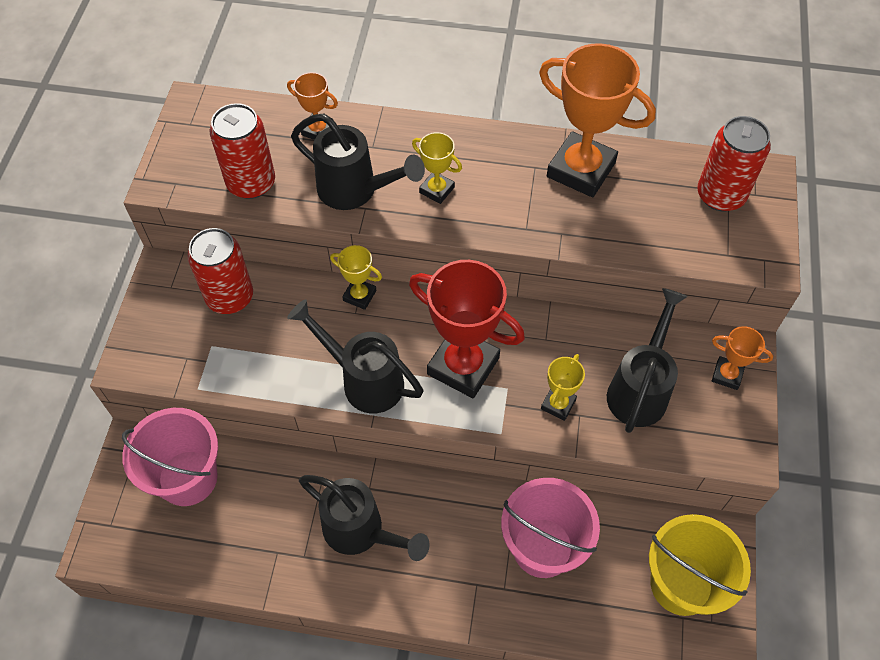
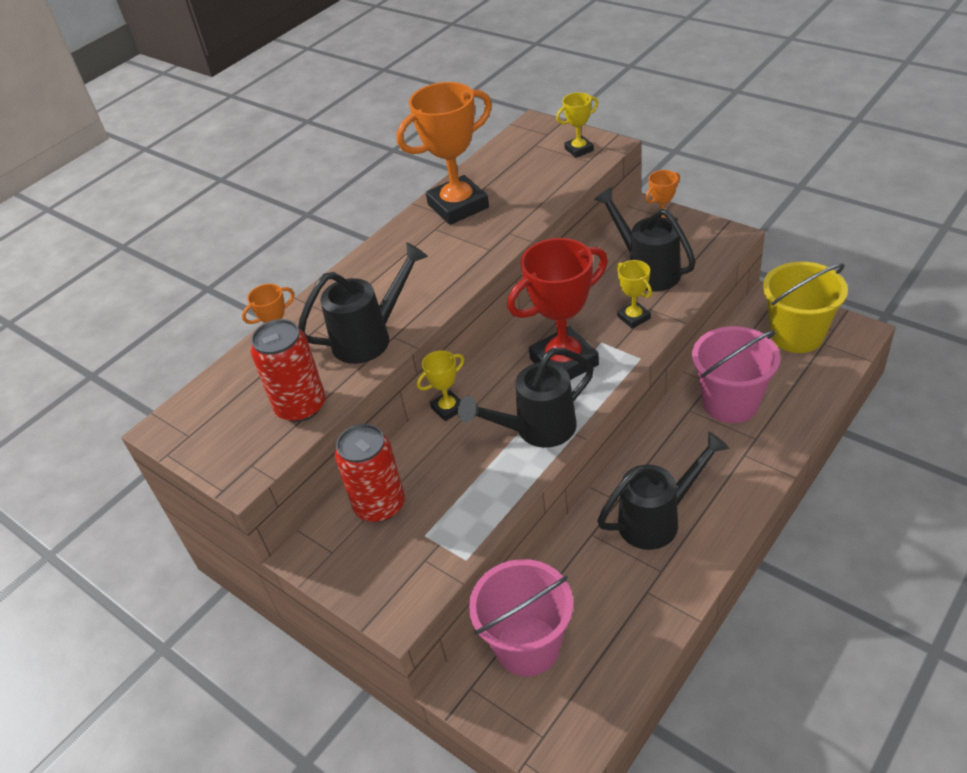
camera: 55 degrees left, 15 degrees down
yellow trophy [412,132,462,204] -> yellow trophy moved to [556,92,598,158]
red can [697,116,771,211] -> none

